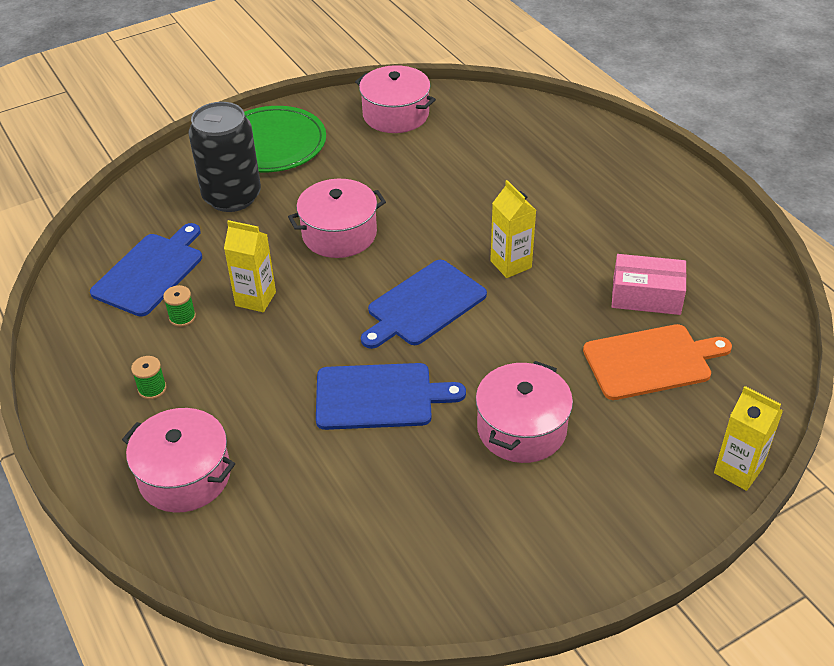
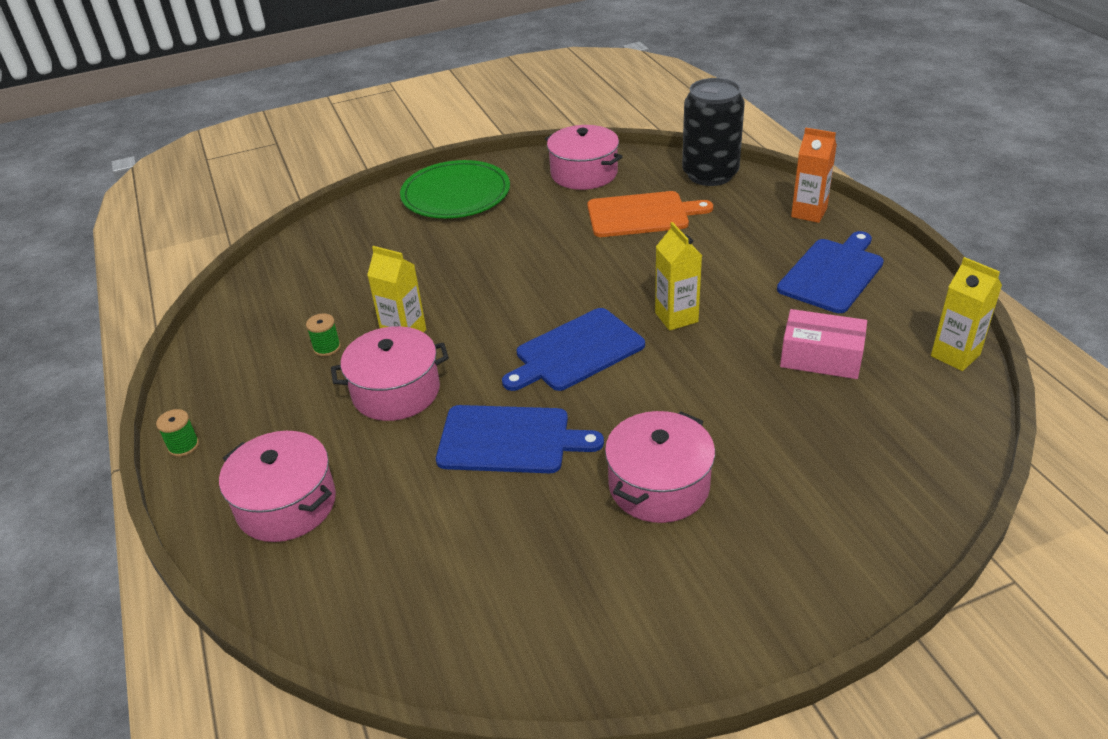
camera: 10 degrees right, 5 degrees down
blue cutting board [90,223,202,317] -> blue cutting board moved to [777,231,884,313]
green spool [131,356,167,399] -> green spool moved to [156,409,199,457]
black can [189,102,261,212] -> black can moved to [682,78,745,186]
pink pot [288,179,386,258] -> pink pot moved to [331,326,449,421]
orange cutting board [583,324,732,400] -> orange cutting board moved to [587,191,713,237]
yellow carton [714,386,783,491] -> yellow carton moved to [931,257,1002,371]
none -> orange carton [791,128,837,223]

